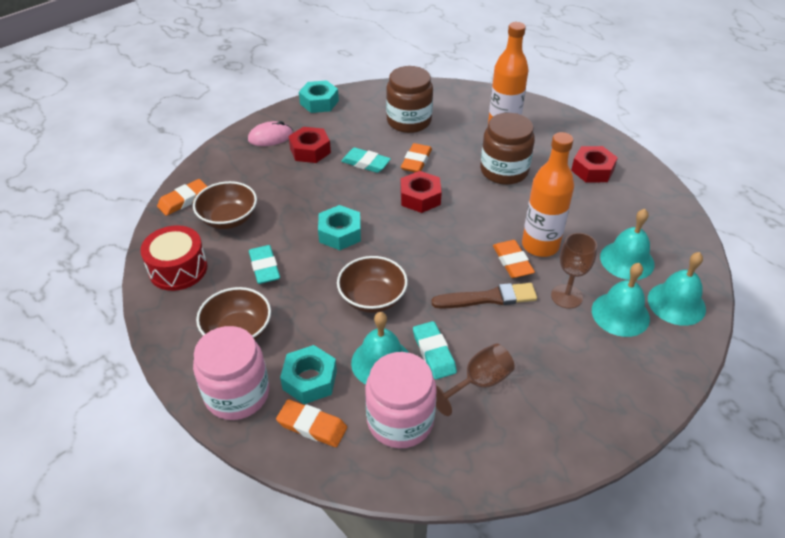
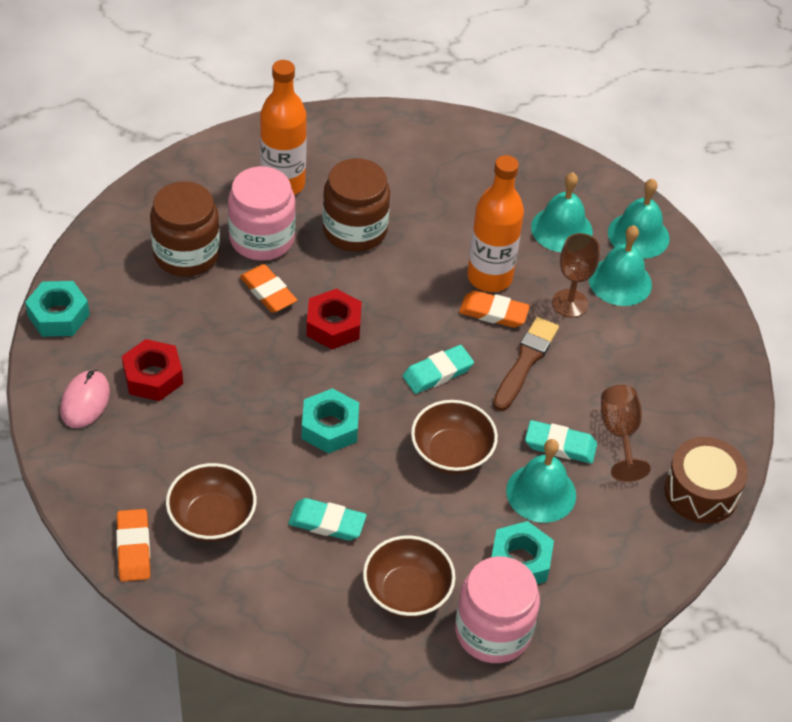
camera: 60 degrees left, 5 degrees up
red drum [140,225,207,291] -> none
orange eraser [276,399,347,447] -> none
turquoise eraser [341,148,391,173] -> turquoise eraser moved to [402,345,474,394]
pink jar [365,352,437,448] -> pink jar moved to [228,166,296,261]
red nut [571,146,618,183] -> none
none -> brown drum [664,437,748,524]

